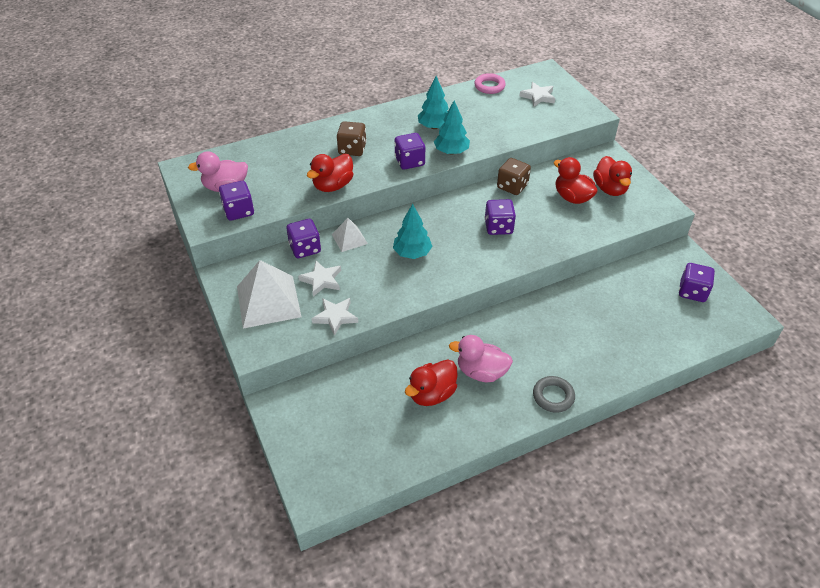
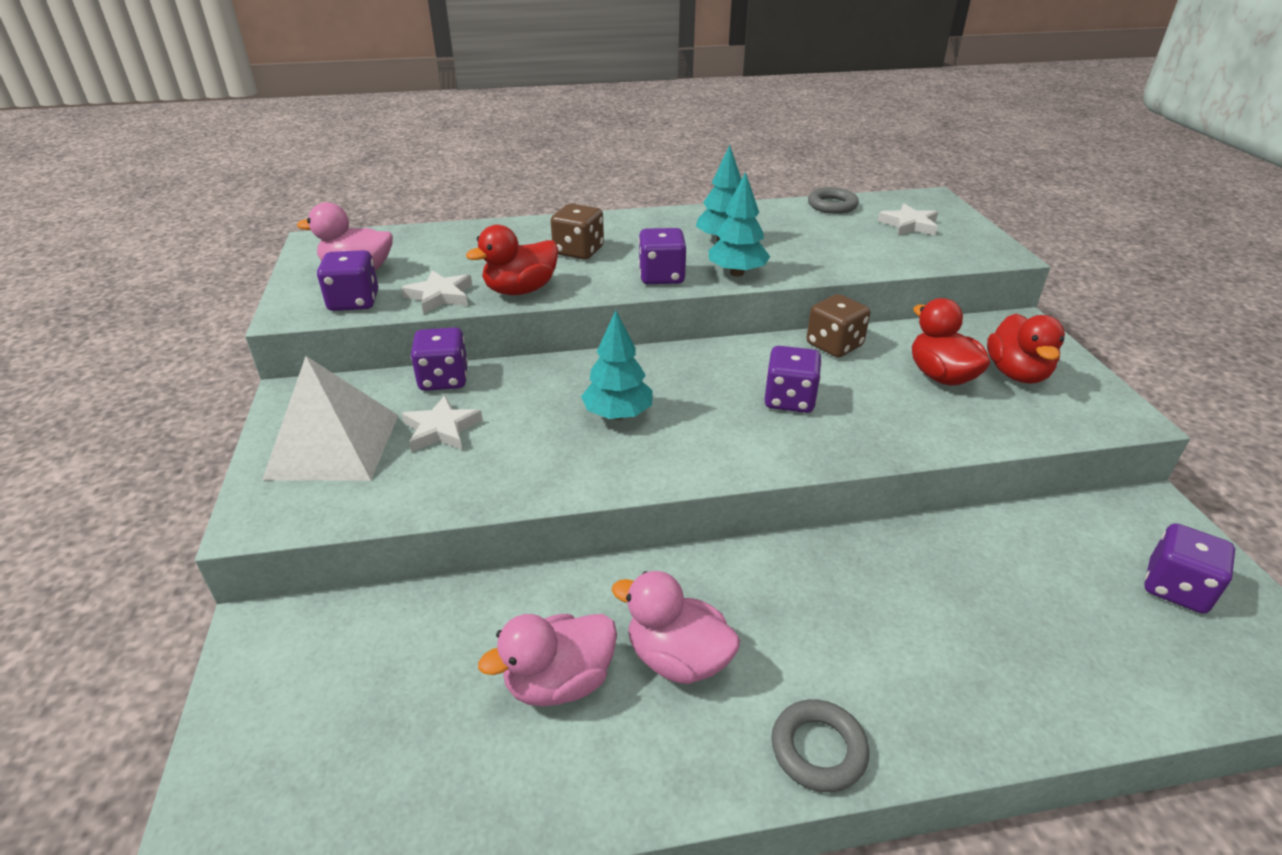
camera: 15 degrees right, 10 degrees down
white star [312,298,358,336] -> white star moved to [401,270,472,314]
white pyramid [332,218,368,252] -> none
red duck [405,359,458,406] -> pink duck [478,614,617,707]
pink ring [474,73,506,94] -> grey ring [808,187,859,214]

